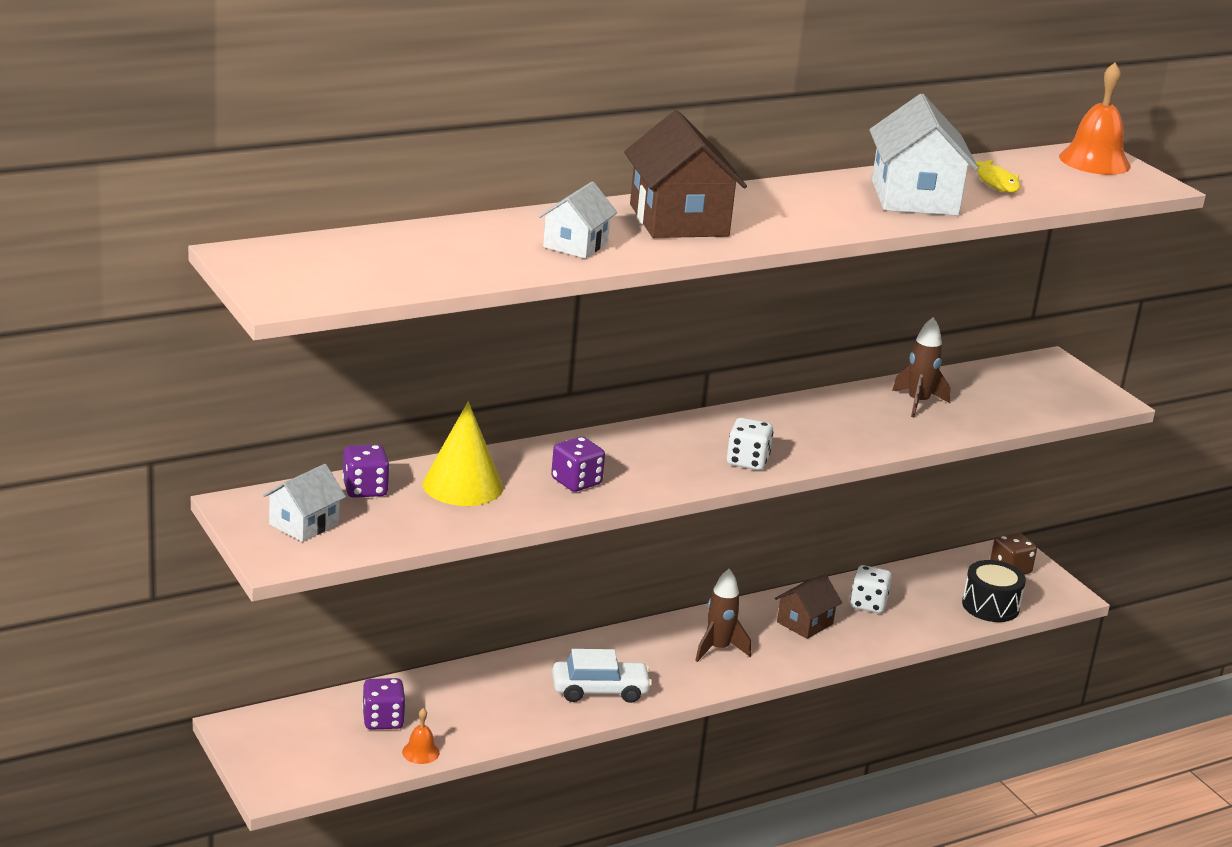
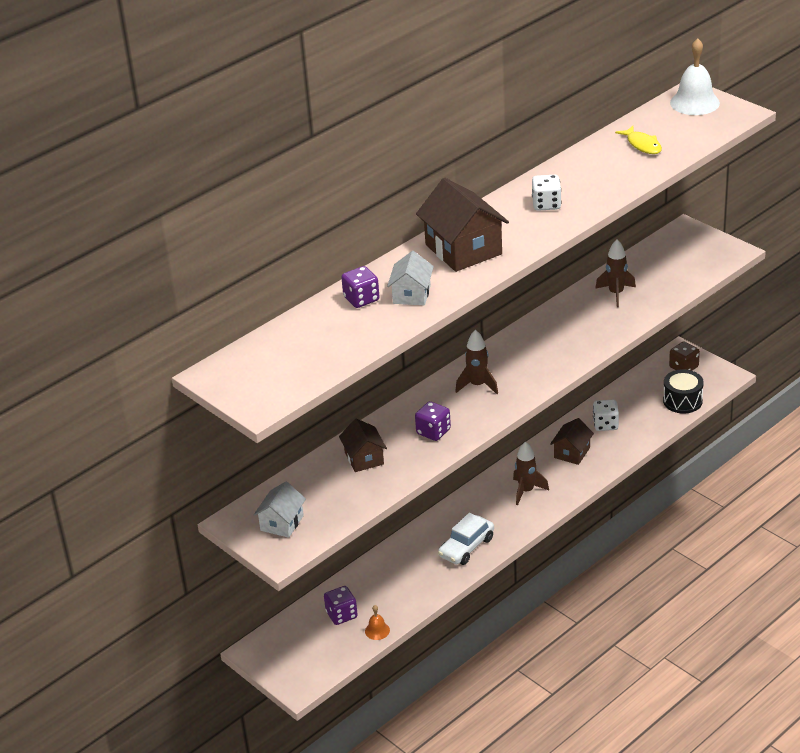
camera: 10 degrees left, 10 degrees up
purple dice [342,445,390,498] -> purple dice moved to [341,266,380,308]
yellow cone [423,402,503,506] -> brown house [339,418,387,472]
white car [552,649,652,703] -> white car turned 150 degrees clockwise [438,513,494,565]
white dice [727,418,773,470] -> white dice moved to [532,175,561,211]
white house [869,94,978,216] -> none
orange bell [1059,63,1130,175] -> white bell [670,38,720,115]
none -> brown rocket [455,330,498,394]

